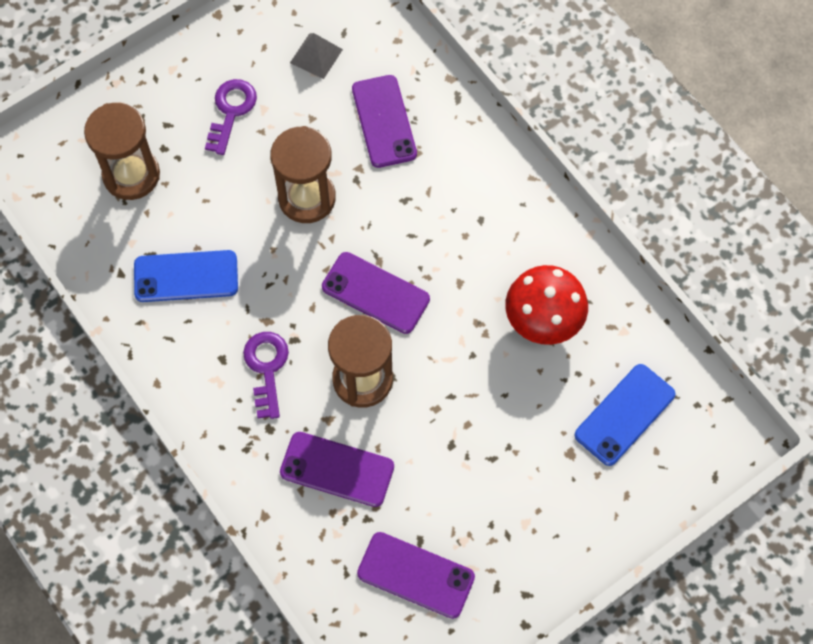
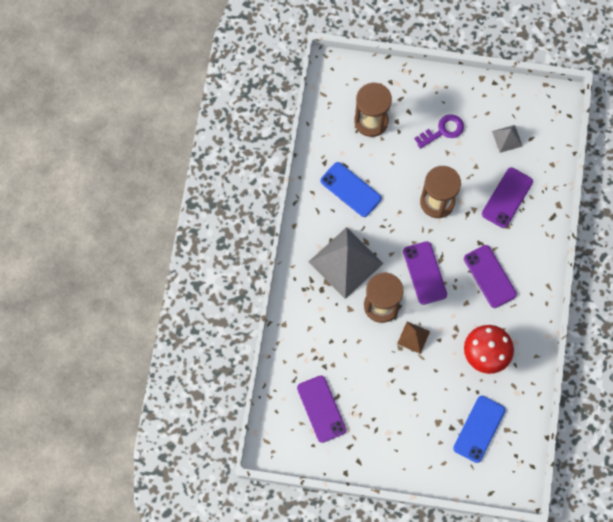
camera: 45 degrees right, 5 degrees up
purple key [243,332,289,419] -> grey pyramid [309,227,383,299]
purple phone [280,432,394,507] -> purple phone moved to [464,245,517,308]
blue phone [574,364,675,466] -> blue phone turned 60 degrees counterclockwise [453,396,505,463]
none -> brown pyramid [397,322,430,354]

